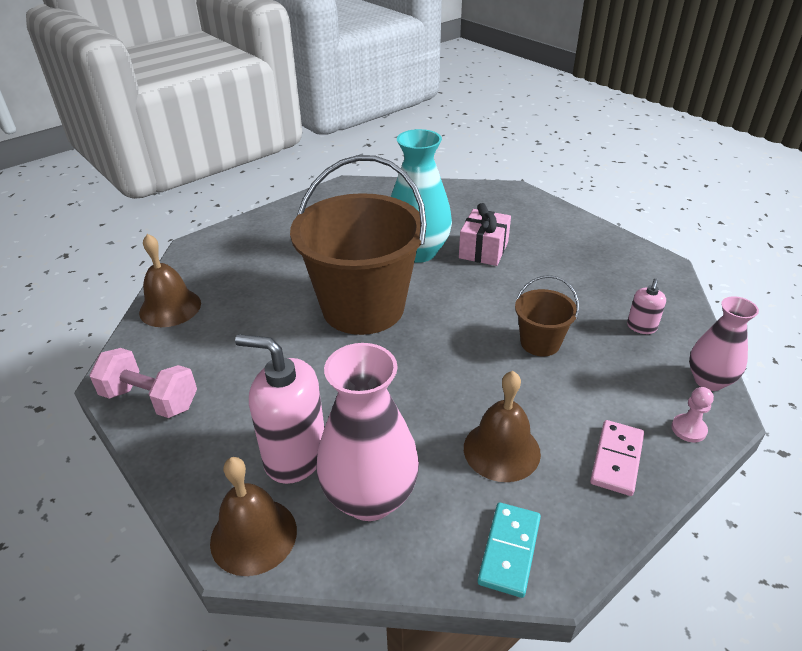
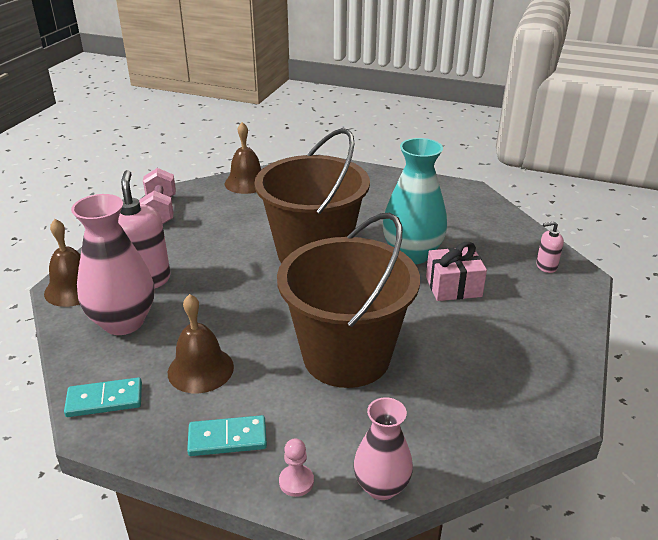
camera: 60 degrees right, 5 degrees down
brown bucket [515,275,579,356] -> brown bucket [277,213,420,388], size x2.23
pink domino [590,420,644,496] -> turquoise domino [187,415,267,456]
pink soap dispenser [627,279,666,334] -> pink soap dispenser moved to [536,221,564,273]

